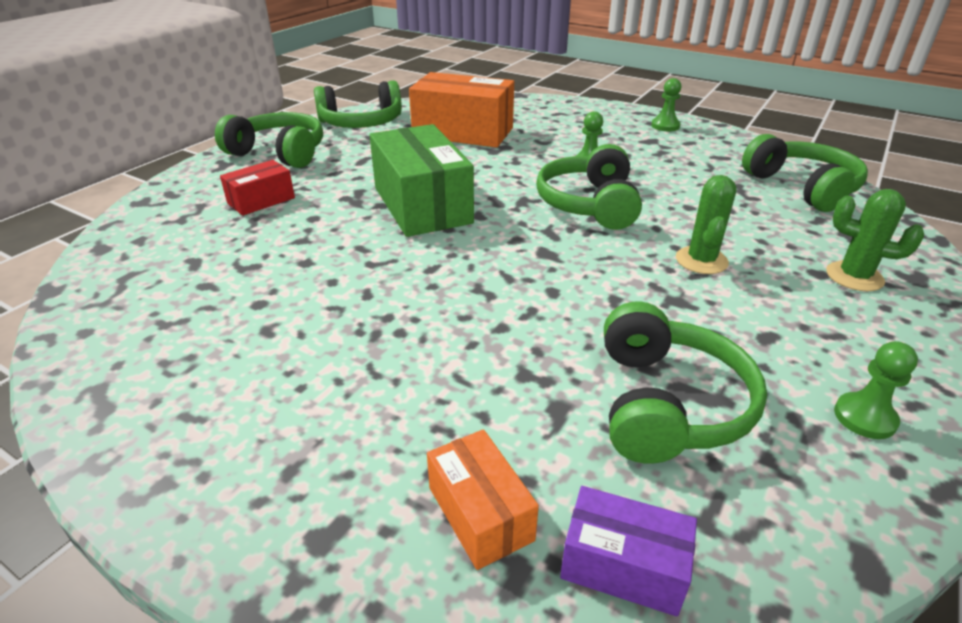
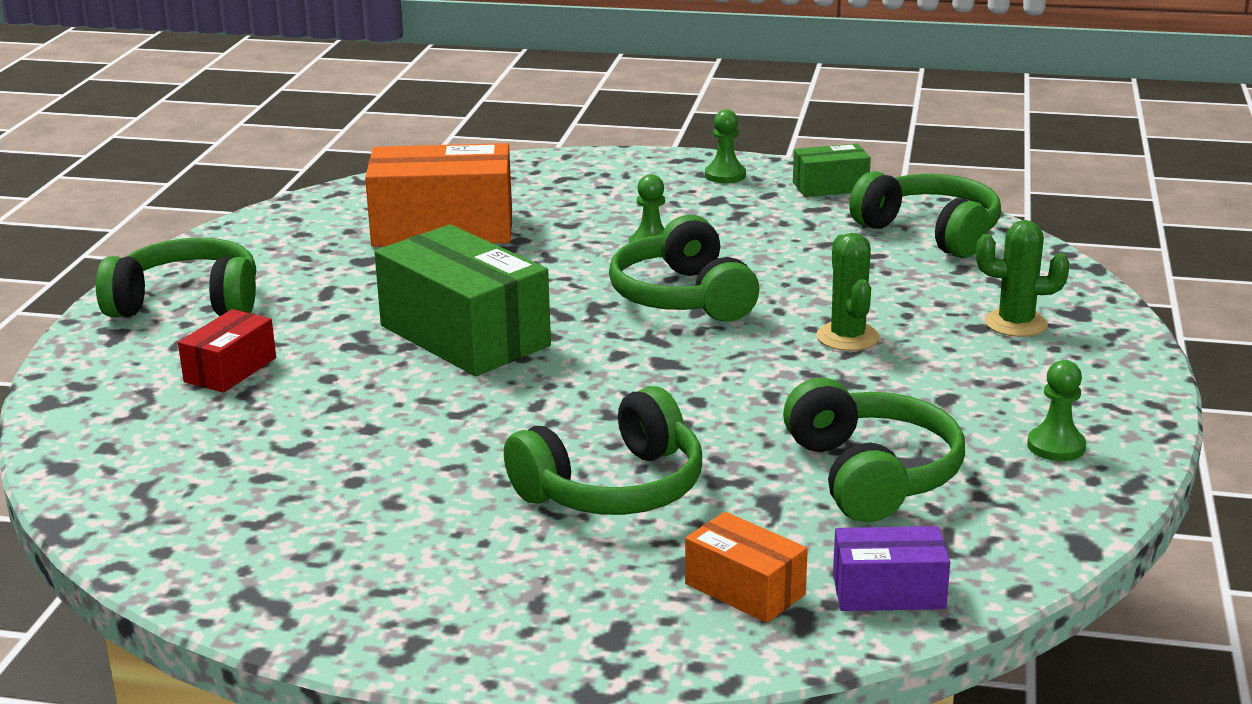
camera: 20 degrees left, 10 degrees down
green headphones [314,80,402,128] -> green headphones moved to [504,386,702,515]
none -> green box [793,144,871,197]

